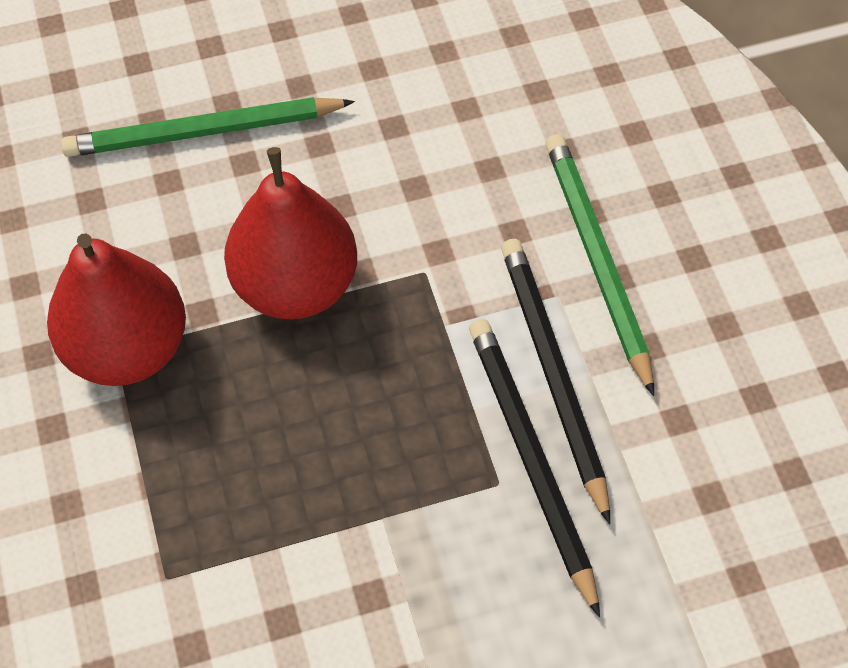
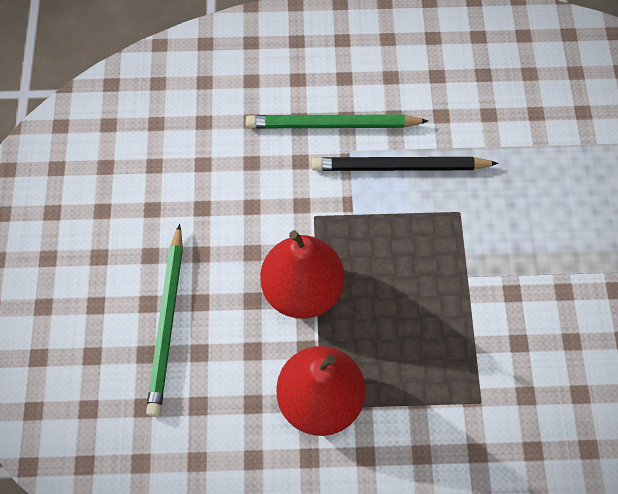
camera: 75 degrees left, 5 degrees up
black pencil [469,319,600,617] -> none

